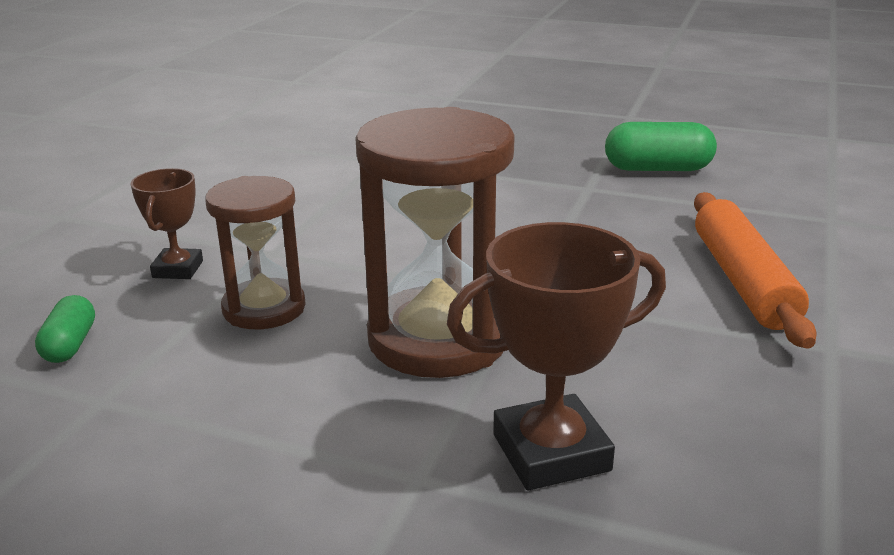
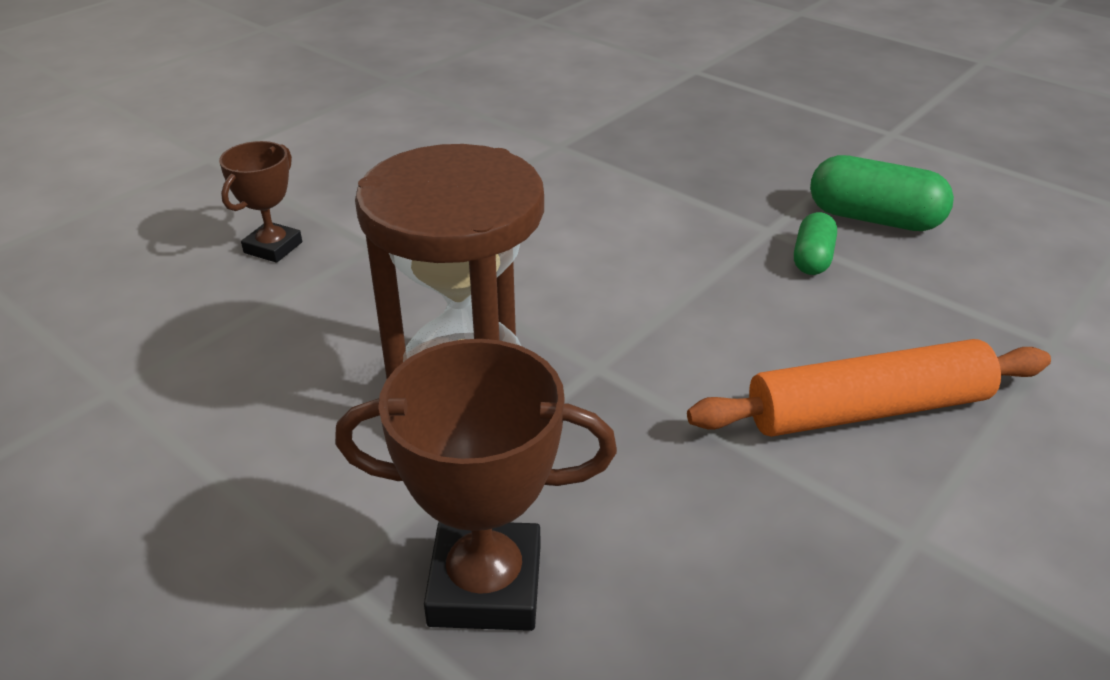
camera: 20 degrees right, 10 degrees up
green capsule [35,295,95,363] -> green capsule moved to [794,212,837,275]
brown hourglass [205,176,306,329] -> none
orange rolling pin [694,192,817,349] -> orange rolling pin turned 60 degrees clockwise [687,339,1051,437]

